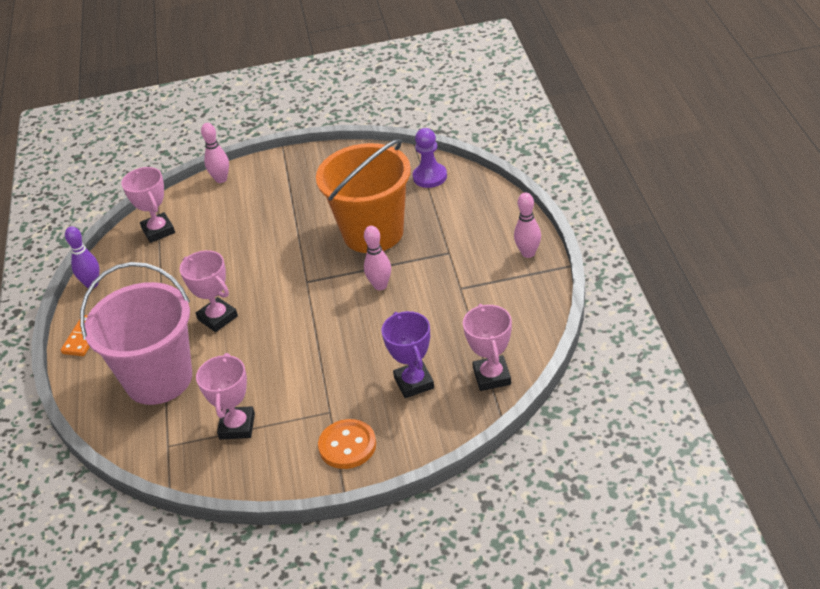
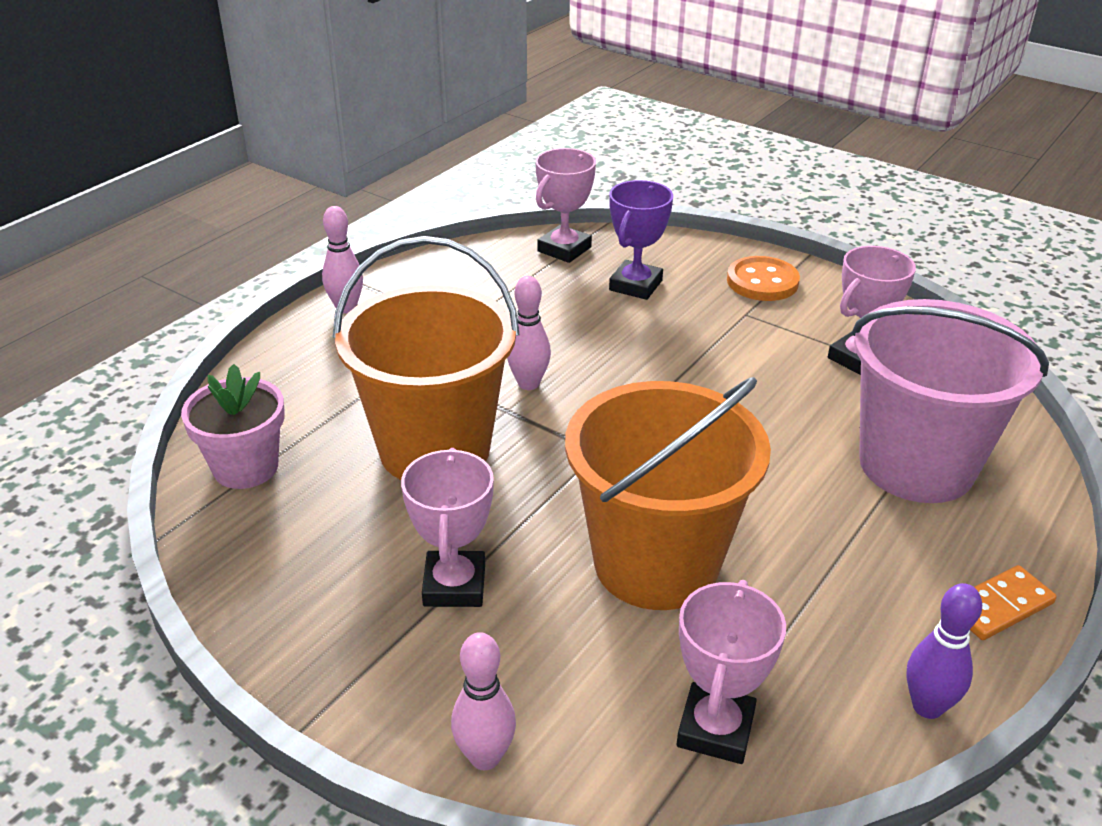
camera: 140 degrees left, 5 degrees down
pink trophy [180,250,238,332] -> pink trophy moved to [401,448,494,607]
purple pawn [413,128,447,188] -> pink flower pot [181,364,285,489]
none -> orange bucket [565,377,771,610]

